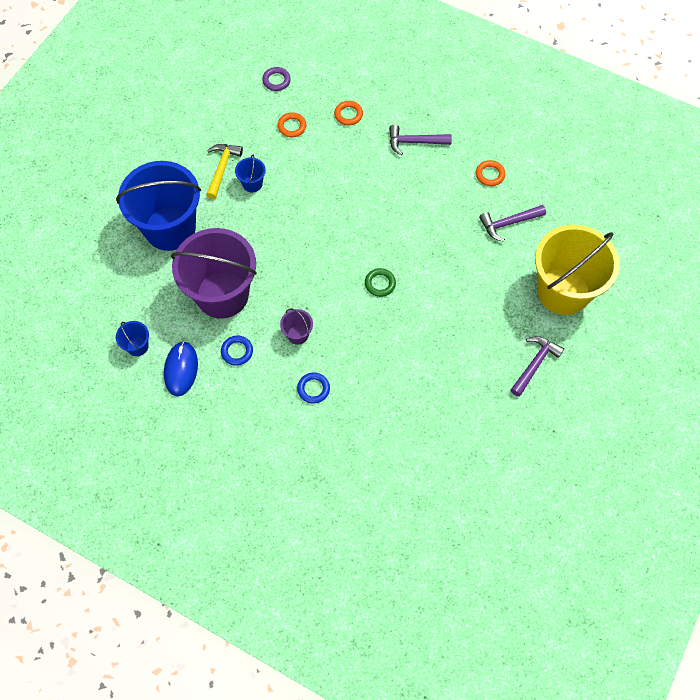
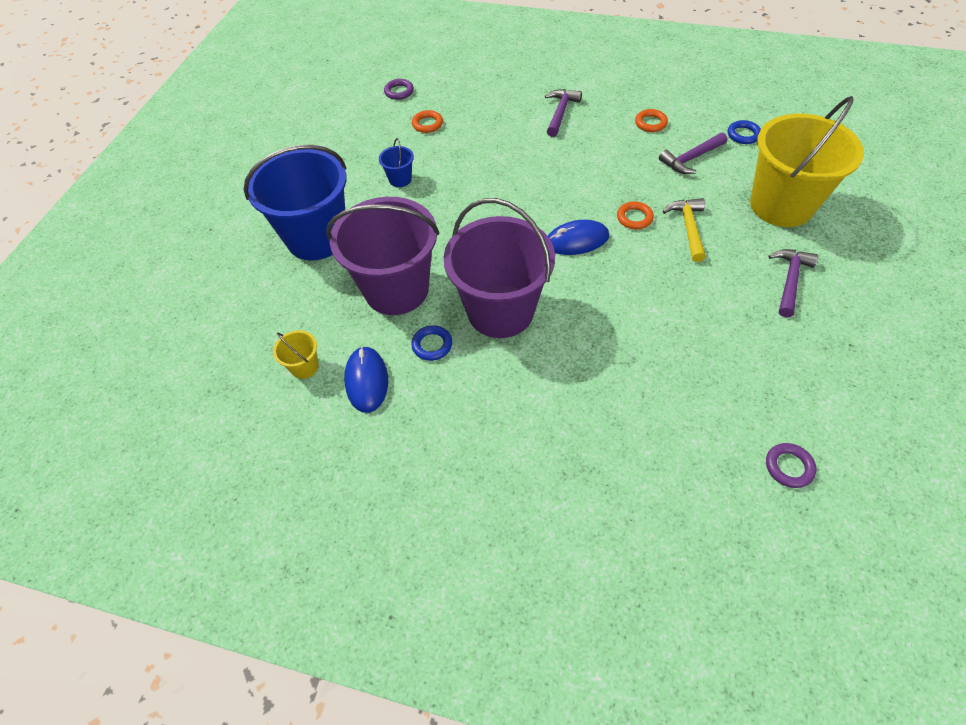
camera: 10 degrees left, 10 degrees down
blue bucket [116,321,149,356] -> yellow bucket [273,330,319,379]
yellow hammer [206,144,243,199] -> yellow hammer moved to [663,198,706,262]
purple bucket [280,308,313,345] -> purple bucket [444,198,555,338], size x2.50
blue ring [297,373,330,404] -> blue ring moved to [728,120,761,144]
orange ring [334,101,363,125] -> orange ring moved to [617,201,654,229]
green ring [365,268,396,297] -> blue mouse [548,220,609,255]
purple hammer [389,125,452,156] -> purple hammer turned 120 degrees clockwise [545,89,582,137]
none -> purple ring [766,443,816,488]

